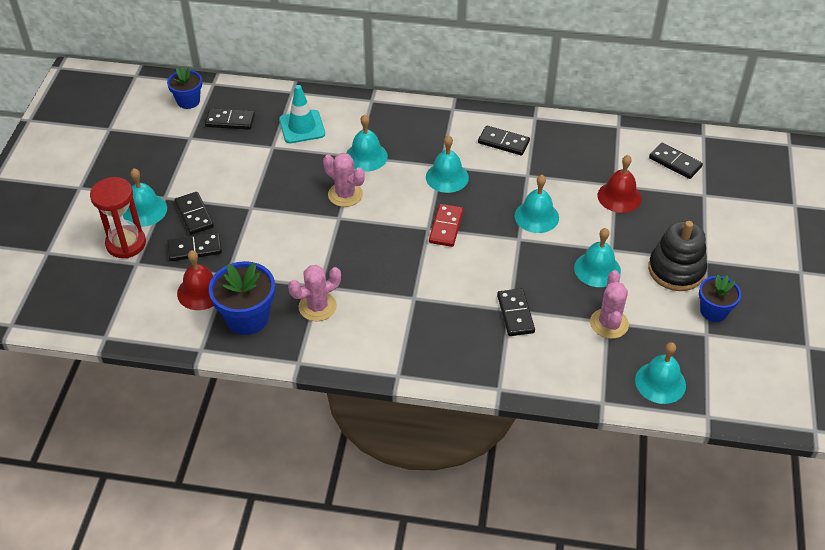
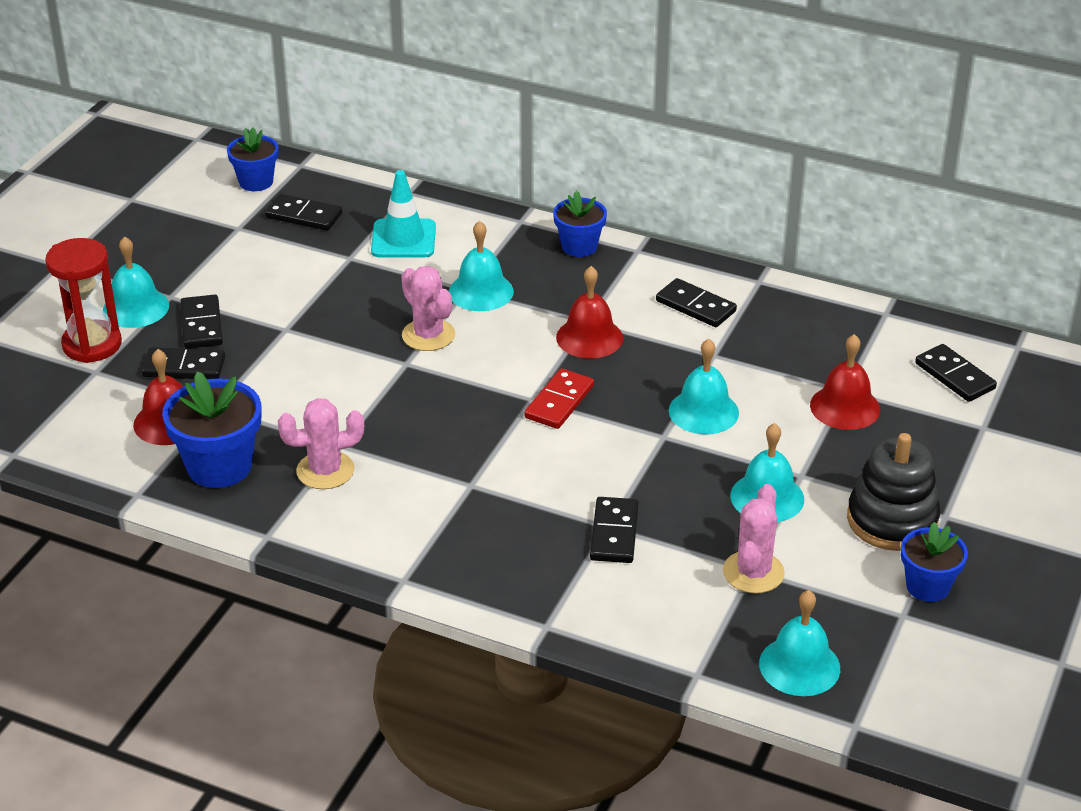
camera: 15 degrees right, 10 degrees down
turquoise bell [426,135,469,193] -> red bell [556,266,623,359]
none -> blue flower pot [553,191,607,257]

